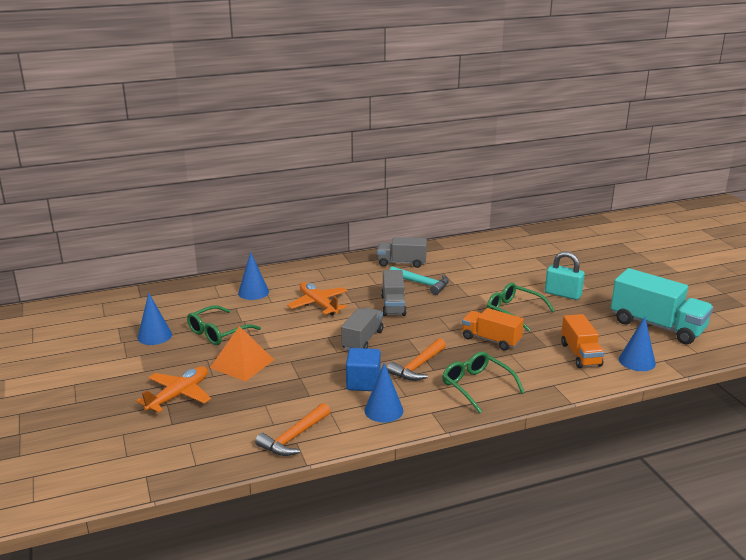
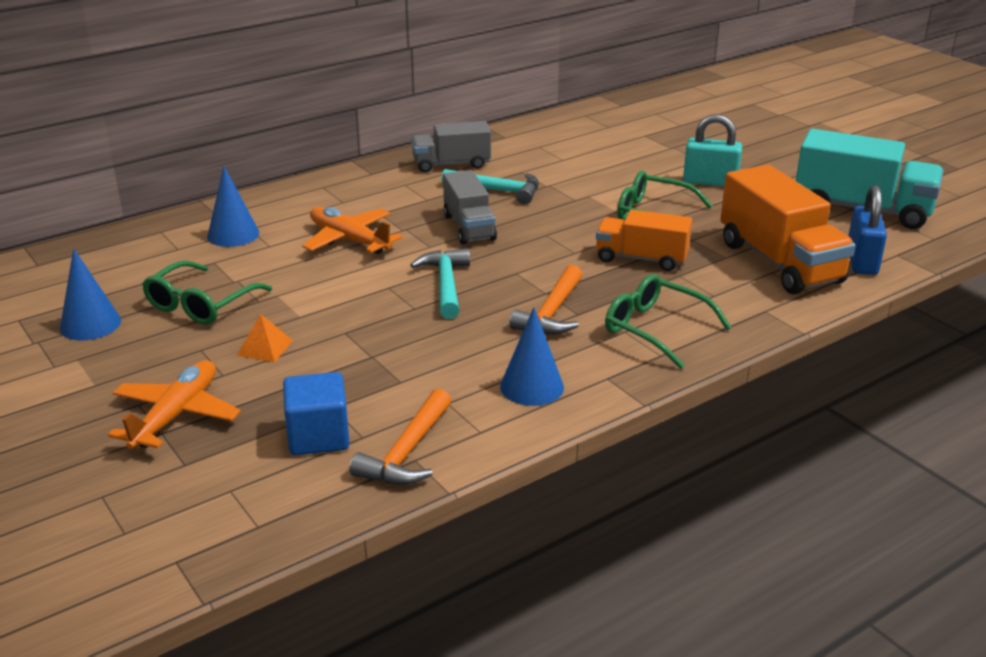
camera: 15 degrees left, 5 degrees up
orange pyramid [210,326,274,381] -> orange pyramid [236,314,293,362], size x0.54
grey truck [341,308,383,350] -> turquoise hammer [410,248,470,319]
blue cube [346,348,381,391] -> blue cube moved to [283,372,350,455]
orange truck [561,314,605,368] -> orange truck [720,165,856,294], size x1.61
blue cone [619,317,656,371] -> blue padlock [848,185,887,275]

